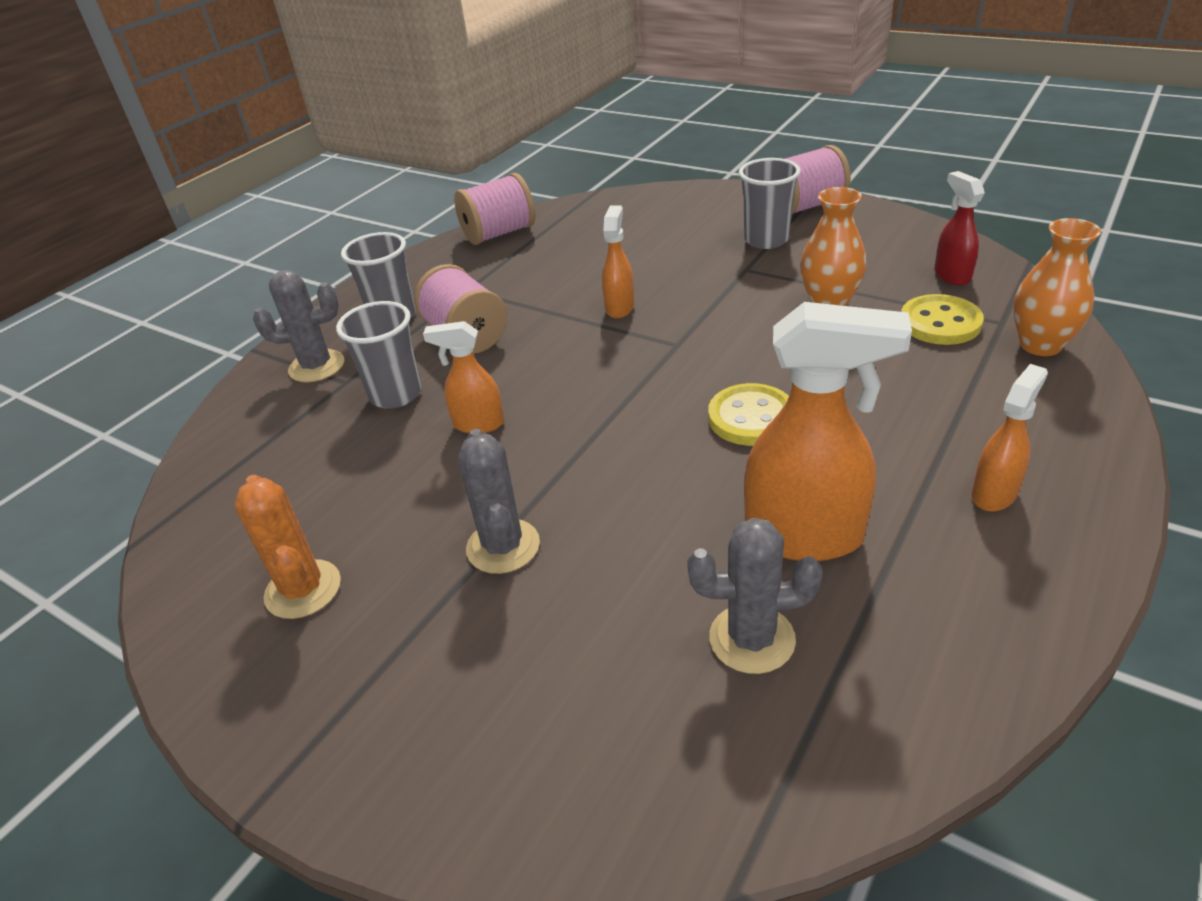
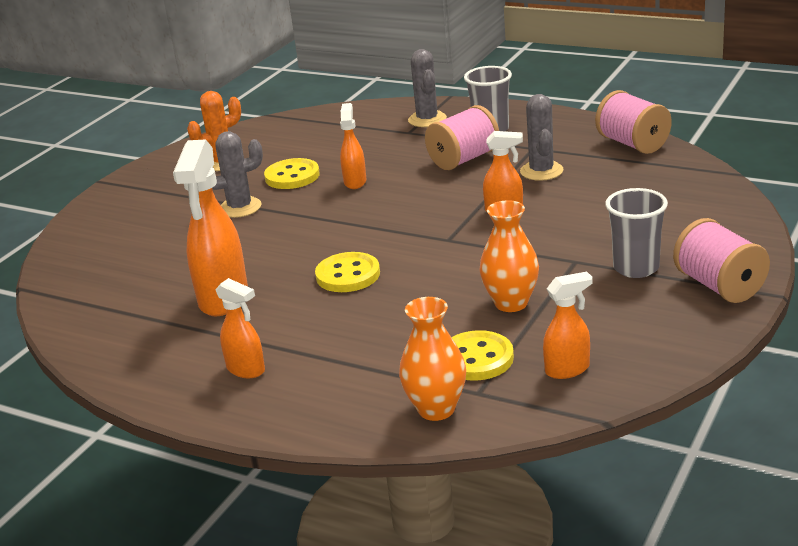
camera: 85 degrees right, 10 degrees down
grey cup [336,301,421,409] -> none
grey cactus [687,518,823,674] -> grey cactus moved to [520,94,564,181]
red spray bottle [934,171,985,286] -> orange spray bottle [543,272,593,379]
none -> yellow button [264,158,320,189]

